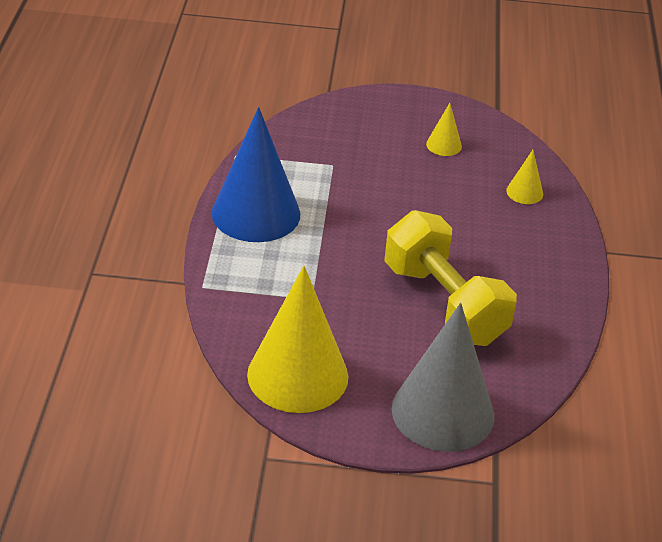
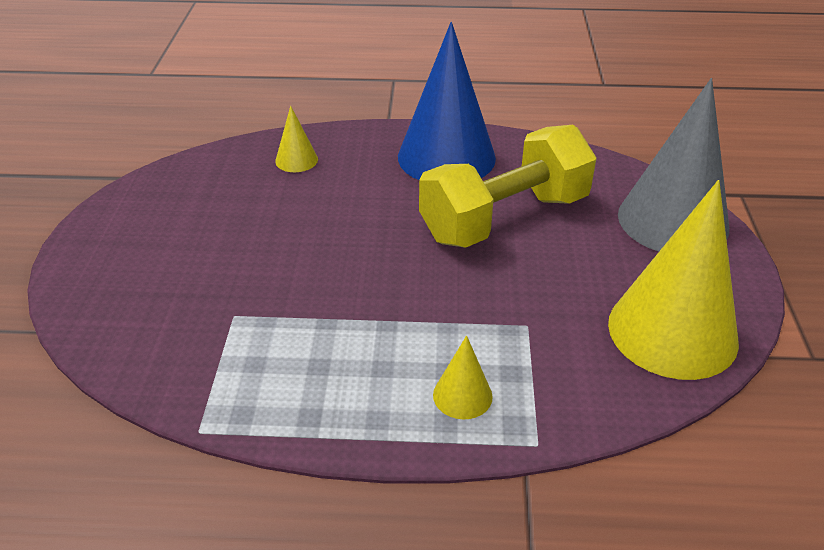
camera: 90 degrees left, 0 degrees up
blue cone [212,107,300,242] -> blue cone moved to [398,22,496,180]
yellow cone [426,103,462,156] -> yellow cone moved to [433,335,493,419]

